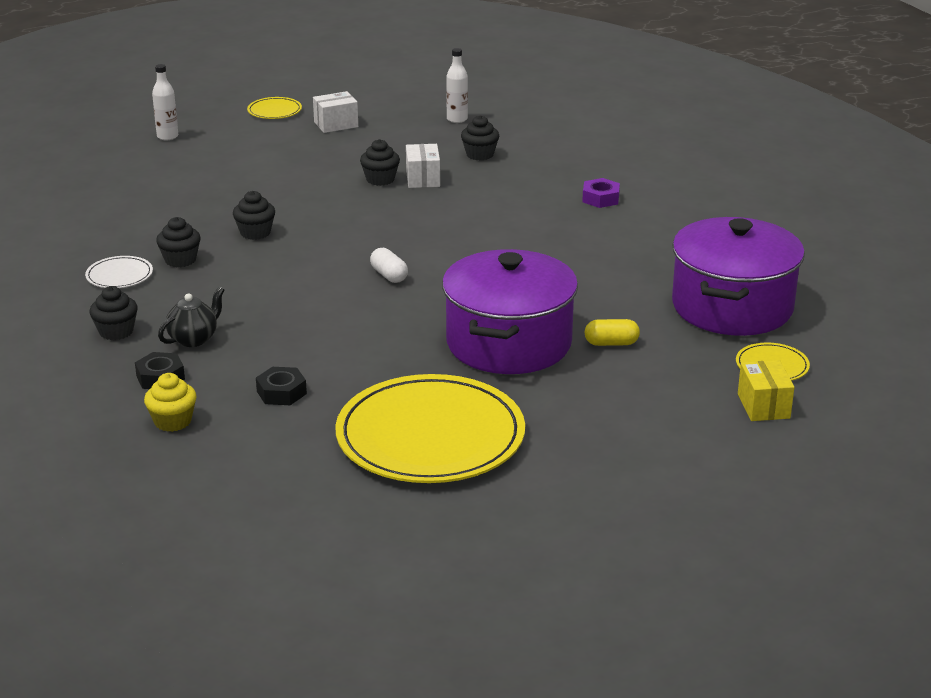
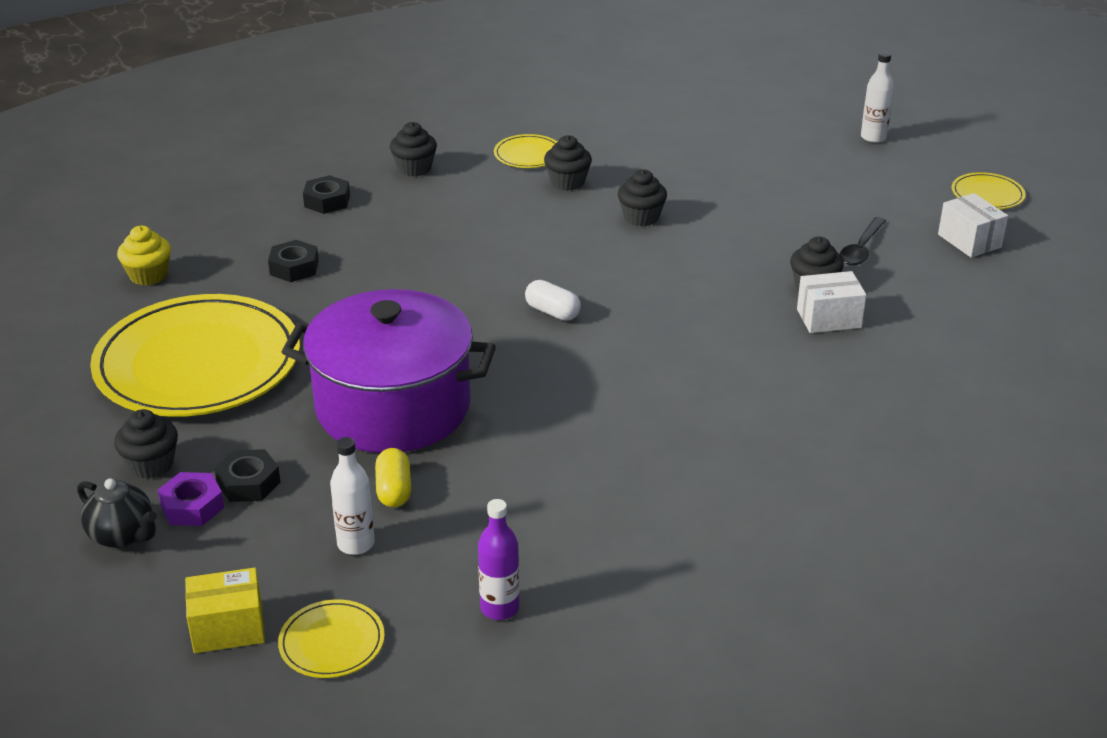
camera: 85 degrees right, 5 degrees up
white plate [85,256,153,288] -> yellow plate [494,134,557,168]
yellow cupcake [144,373,197,432] -> yellow cupcake moved to [117,226,171,286]
black teapot [158,287,224,347] -> black teapot moved to [77,479,157,548]
white capsule [370,248,408,283] -> white capsule turned 75 degrees clockwise [525,280,581,321]
white bottle [446,48,468,123] -> white bottle moved to [330,437,375,555]
black cupcake [461,115,499,160] -> black cupcake moved to [114,409,178,479]
purple nut [582,178,620,208] -> purple nut moved to [158,472,224,526]
purple pot [672,217,805,336] -> purple bottle [478,499,519,620]
none -> black nut [214,449,281,502]
none -> black spoon [840,217,886,265]

